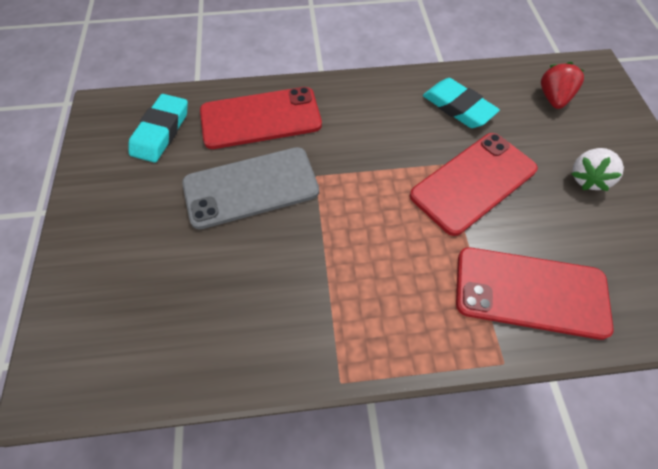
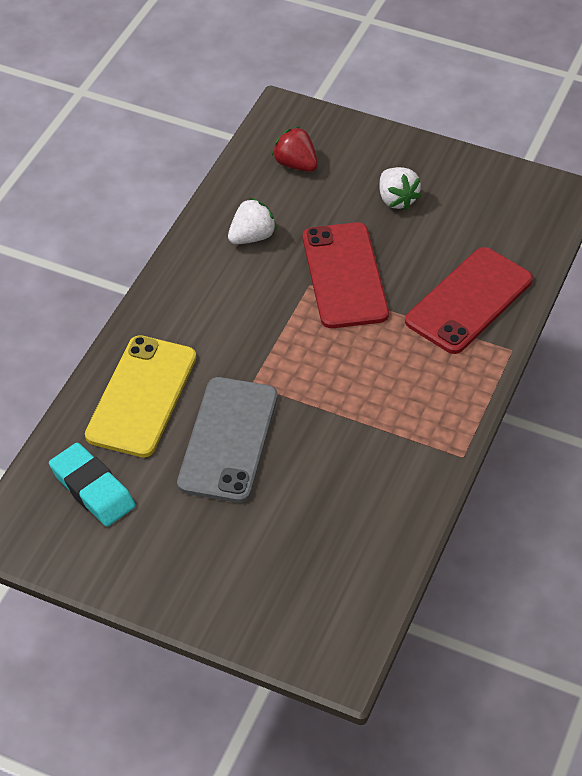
camera: 60 degrees left, 10 degrees down
red phone [200,87,322,149] -> yellow phone [85,335,196,457]
turquoise eraser [423,78,500,128] -> white strawberry [228,198,277,244]

